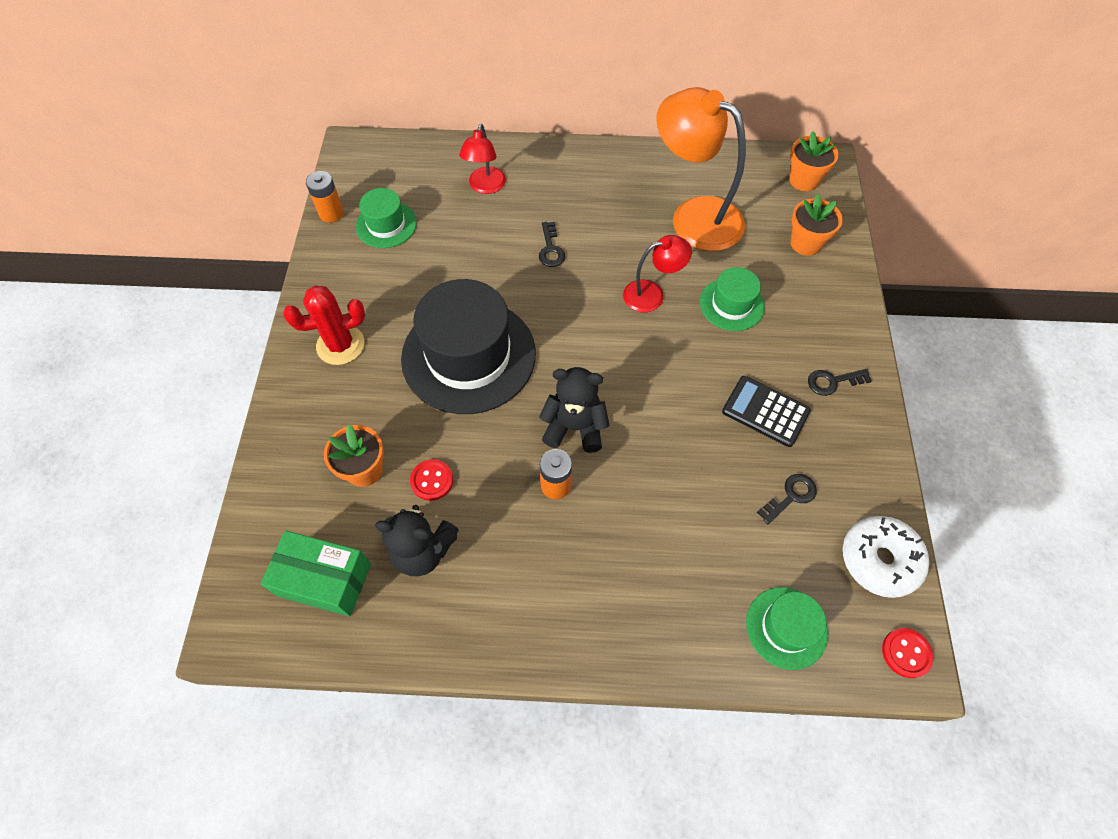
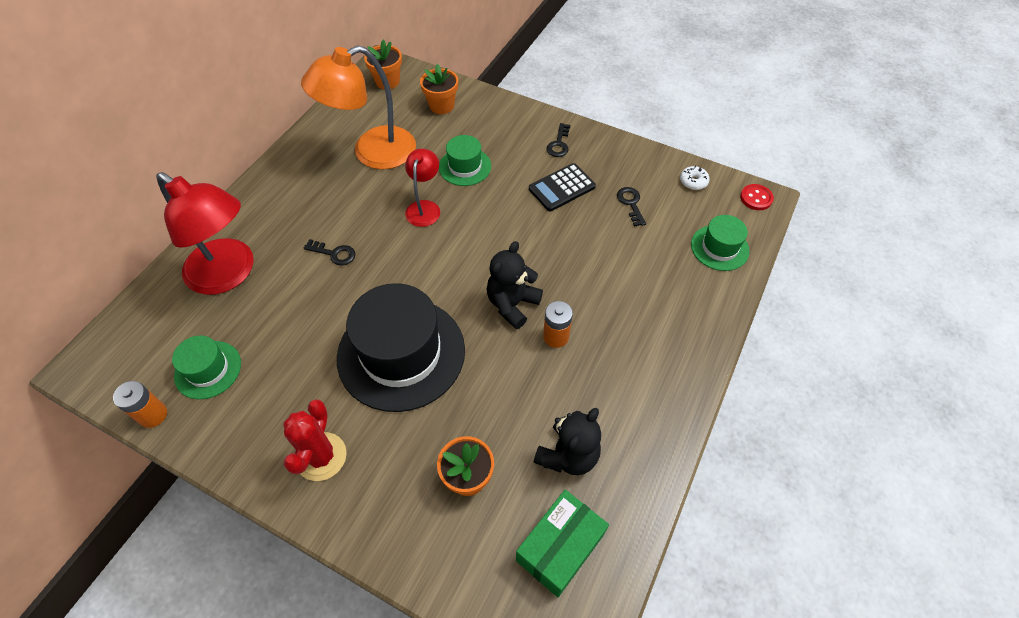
camera: 65 degrees left, 5 degrees down
red button [410,459,453,501] -> none
red lamp [459,124,506,194] -> red lamp [156,172,254,295], size x1.88
white donut [843,516,929,598] -> white donut [680,165,710,190], size x0.51

